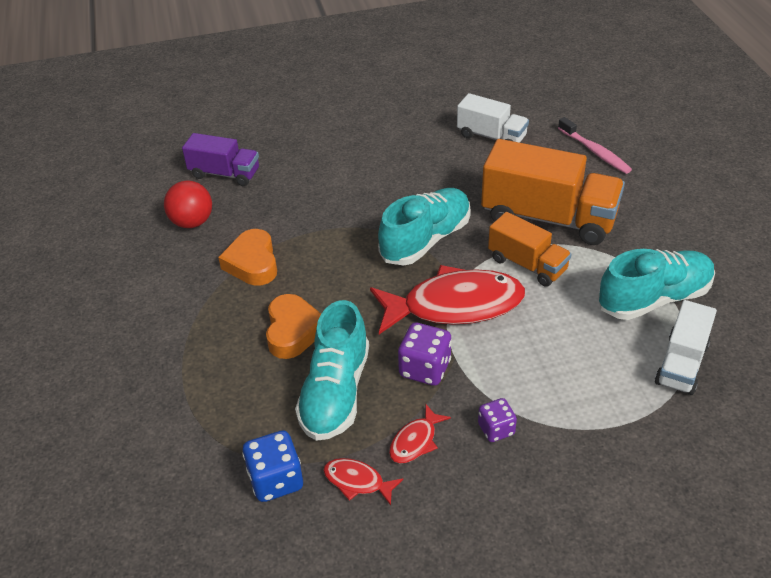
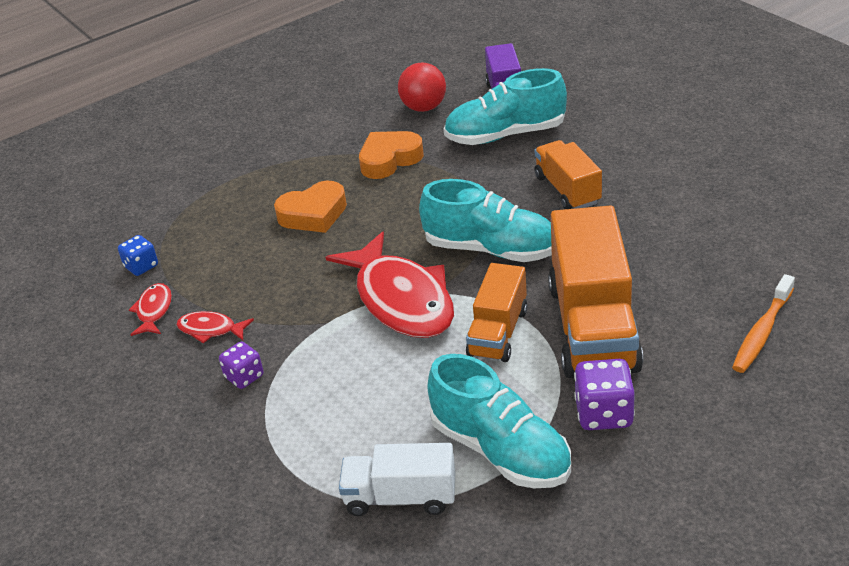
camera: 70 degrees right, 5 degrees down
blue dice [242,430,303,502] -> blue dice [118,235,158,276], size x0.65
turquoise shoe [295,300,369,441] -> turquoise shoe moved to [444,68,567,145]
purple dice [398,323,452,386] -> purple dice moved to [574,359,635,430]
white truck [457,93,529,143] -> none
pink toothbrush [558,117,632,174] -> orange toothbrush [732,274,795,373]
none -> orange truck [535,140,602,209]

